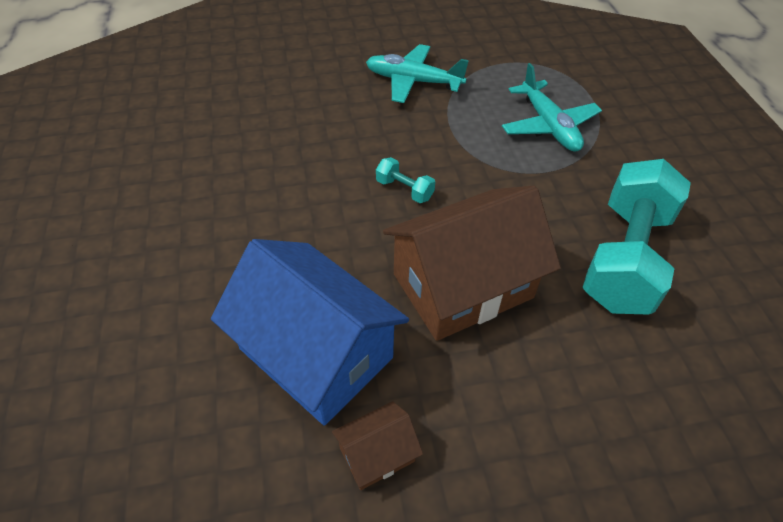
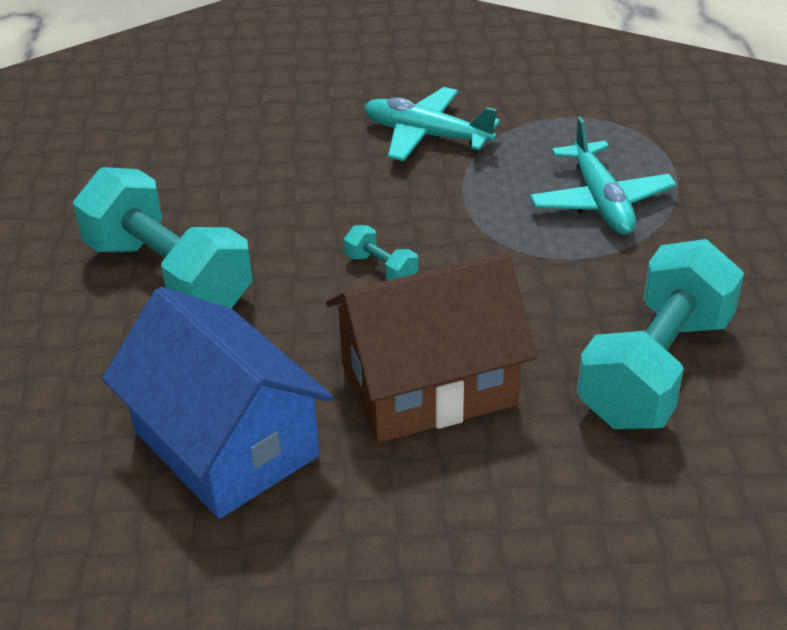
camera: 10 degrees right, 10 degrees down
brown house [332,401,423,490] -> none
none -> turquoise dumbbell [73,167,253,309]

